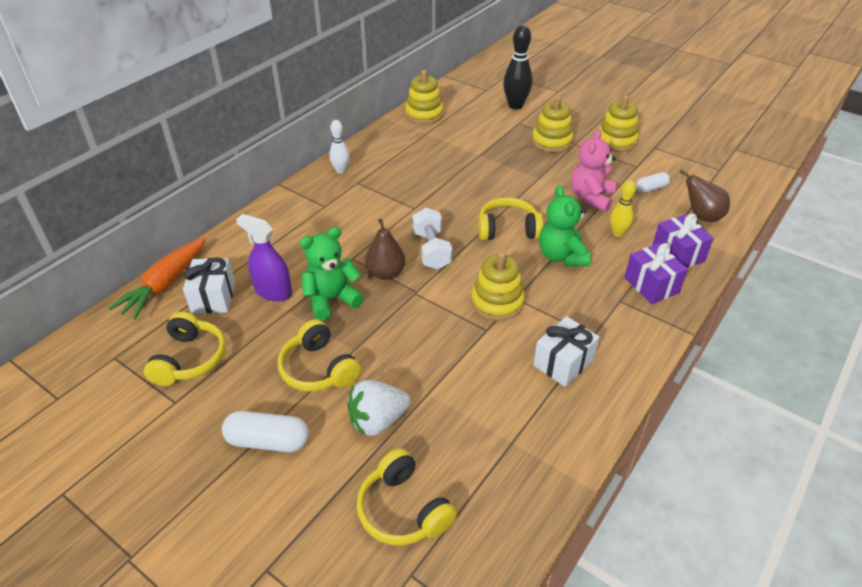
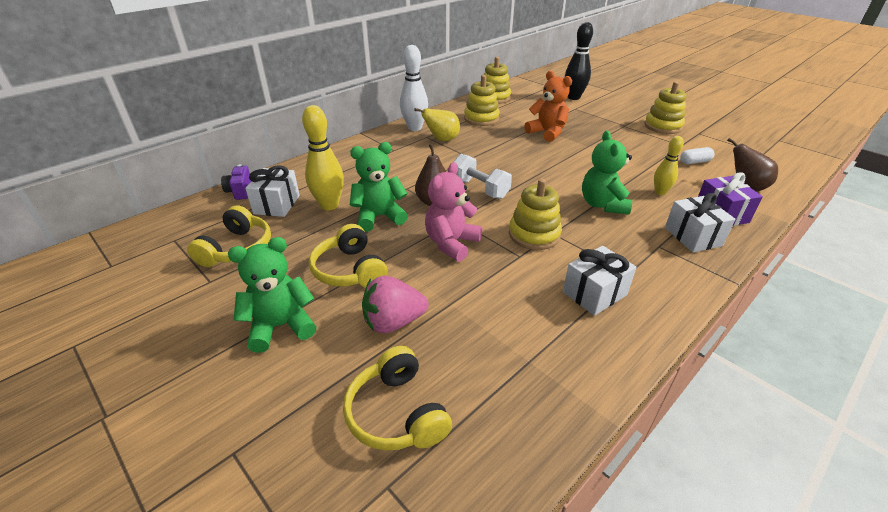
camera: 10 degrees right, 5 degrees down
orange carrot [108,238,206,320] -> purple camera [221,164,251,200]
white capsule [222,411,309,452] -> green teddy bear [228,237,317,353]
purple spray bottle [236,214,292,302] -> yellow bowling pin [302,105,344,210]
white bowling pin [329,120,350,174] -> white bowling pin [400,45,428,131], size x1.63
white strawberry [347,380,411,436] -> pink strawberry [362,275,429,333]
white dumbbell [413,208,452,269] -> white dumbbell turned 45 degrees counterclockwise [453,154,512,199]
yellow headphones [478,197,544,240] -> none
yellow stacking toy [532,96,573,153] -> yellow stacking toy moved to [464,75,500,126]
pink teddy bear [571,129,616,211] -> pink teddy bear moved to [425,162,482,262]
purple gift [624,243,688,304] -> white gift [665,193,735,252]
none -> yellow pear [414,108,460,141]
none -> orange teddy bear [524,71,572,142]

